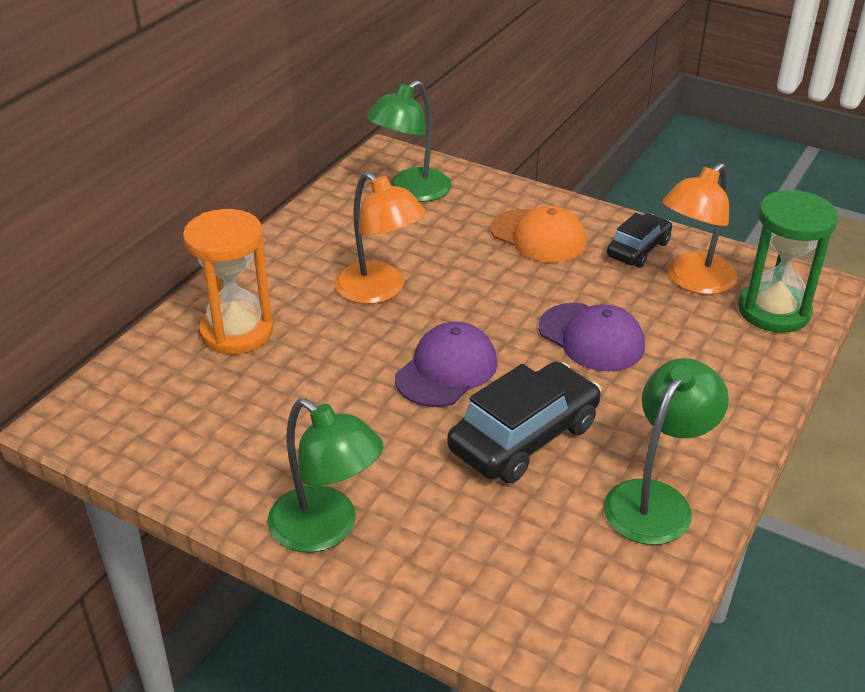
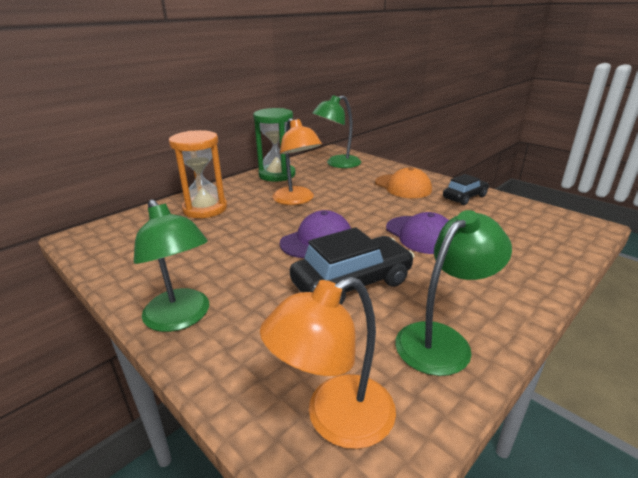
camera: 15 degrees right, 10 degrees down
orange lamp [662,163,738,295] -> orange lamp moved to [260,277,396,449]
green hourglass [738,190,838,333] -> green hourglass moved to [253,108,296,182]

